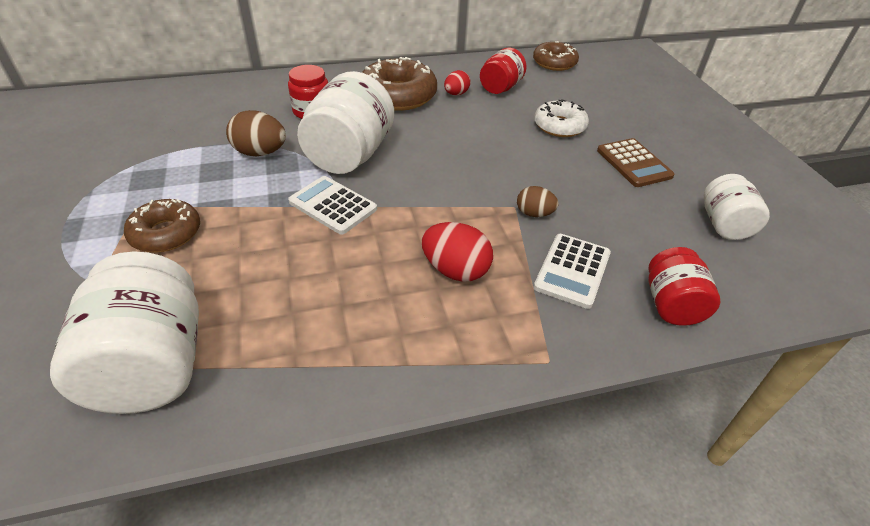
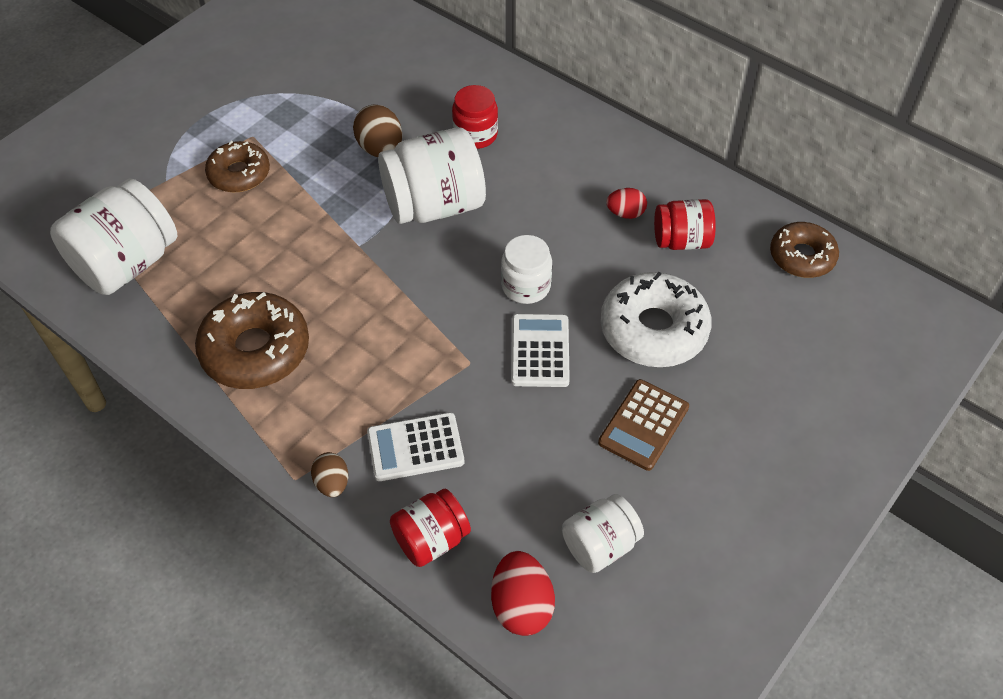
camera: 55 degrees right, 10 degrees up
white calculator [288,176,377,235] -> white calculator moved to [511,314,570,387]
brown donut [362,57,437,111] -> brown donut moved to [195,292,309,389]
red egg [422,222,493,282] -> red egg moved to [491,551,555,636]
brown egg [517,186,558,217] -> brown egg moved to [311,452,348,497]
white donut [534,100,589,137] -> white donut [601,272,712,367], size x1.55
none -> white jar [501,235,552,304]

